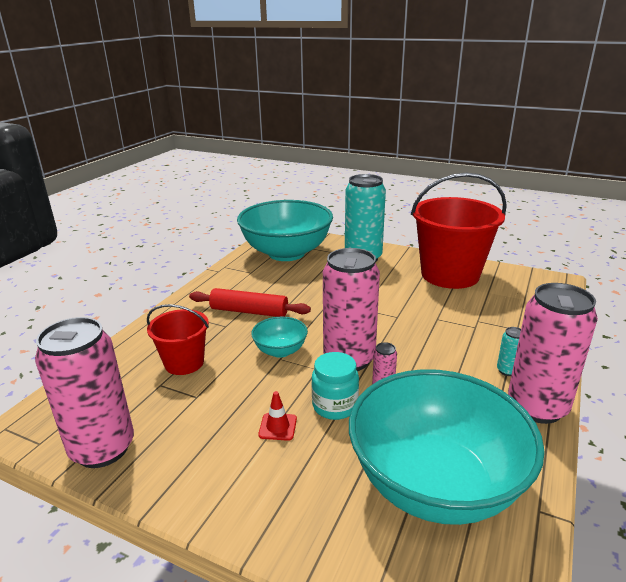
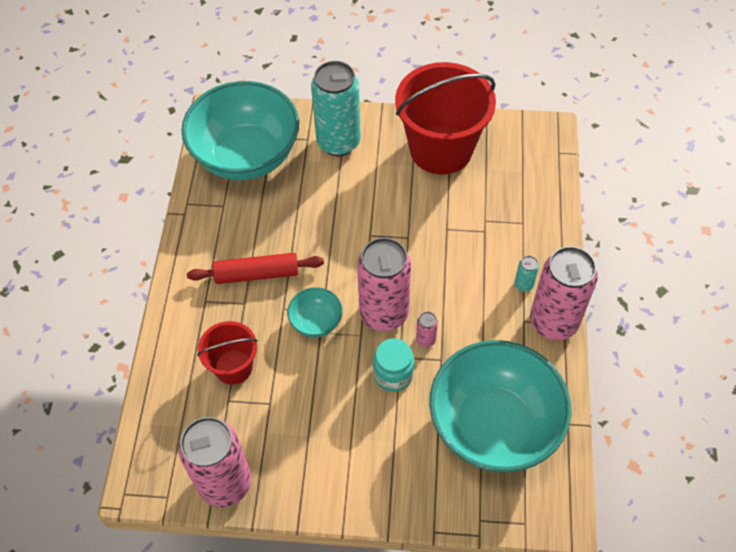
camera: 20 degrees left, 30 degrees up
red traffic cone [258,391,297,441] -> none

